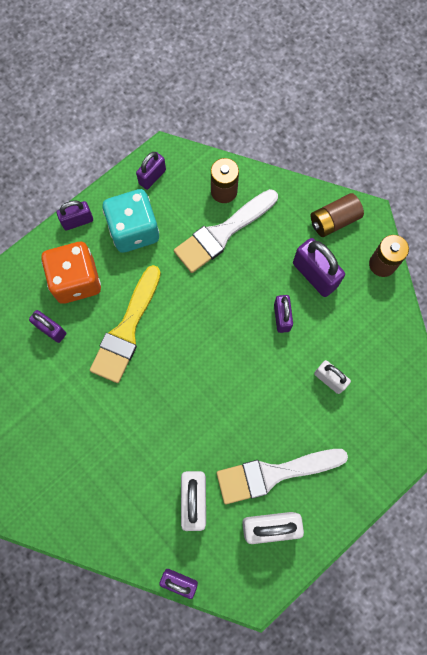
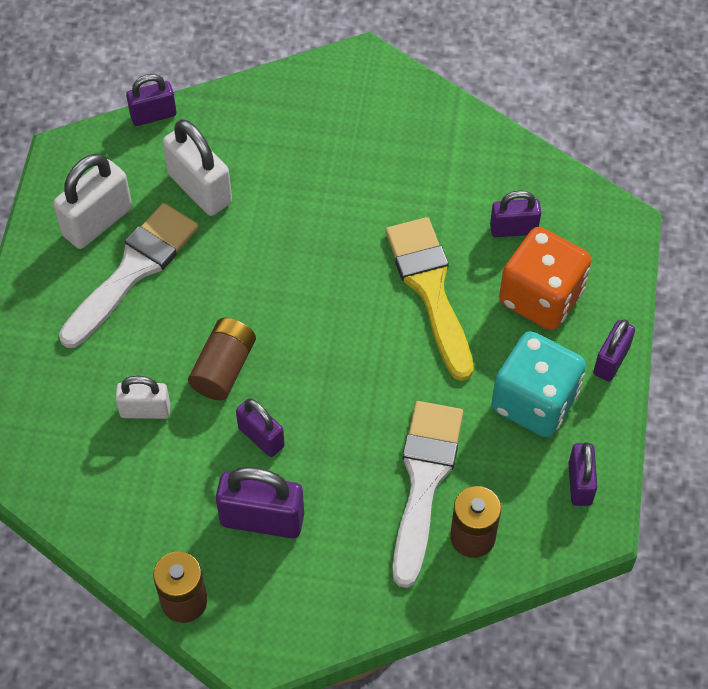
camera: 140 degrees right, 15 degrees down
brown battery [311,193,364,237] -> brown battery moved to [188,318,256,400]

